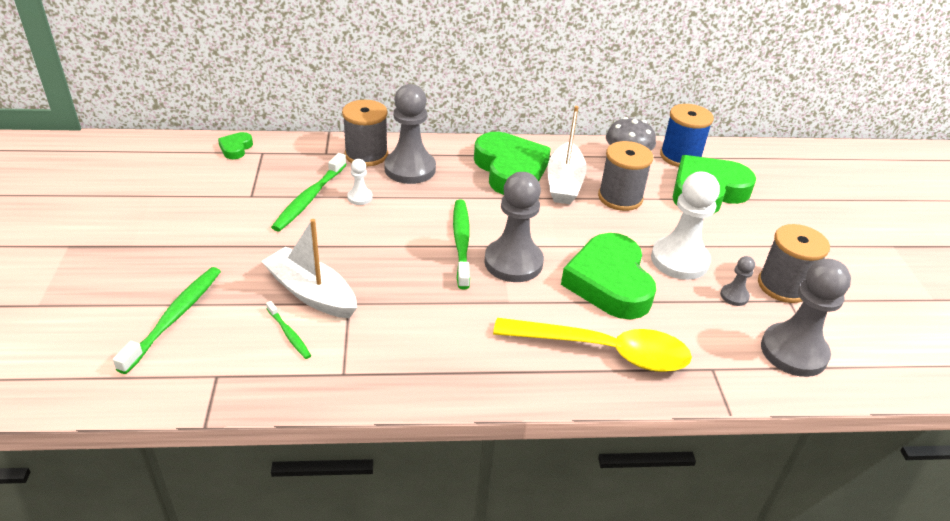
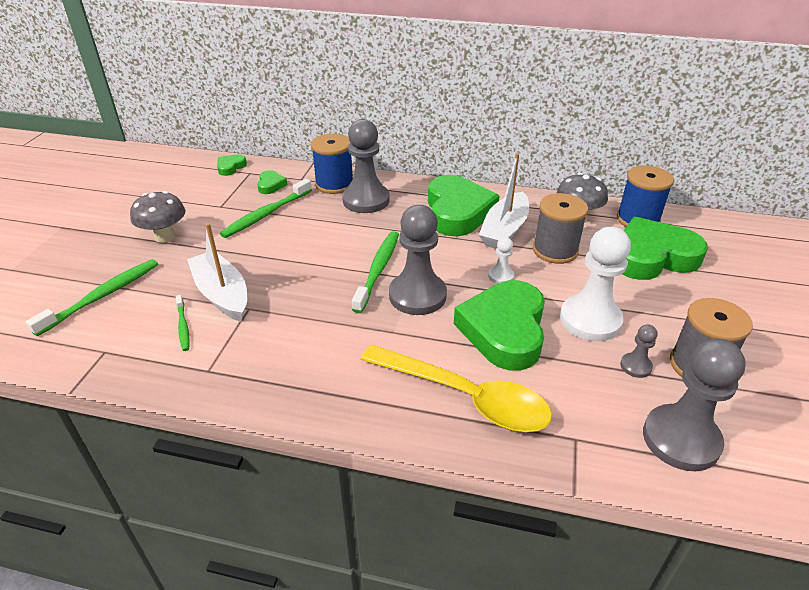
camera: 20 degrees right, 0 degrees up
grey spool [342,100,388,166] -> blue spool [311,134,353,194]
white pawn [347,159,373,205] -> white pawn moved to [488,237,514,284]
none -> grey mushroom [130,191,185,243]
none -> green heart [257,170,287,194]

